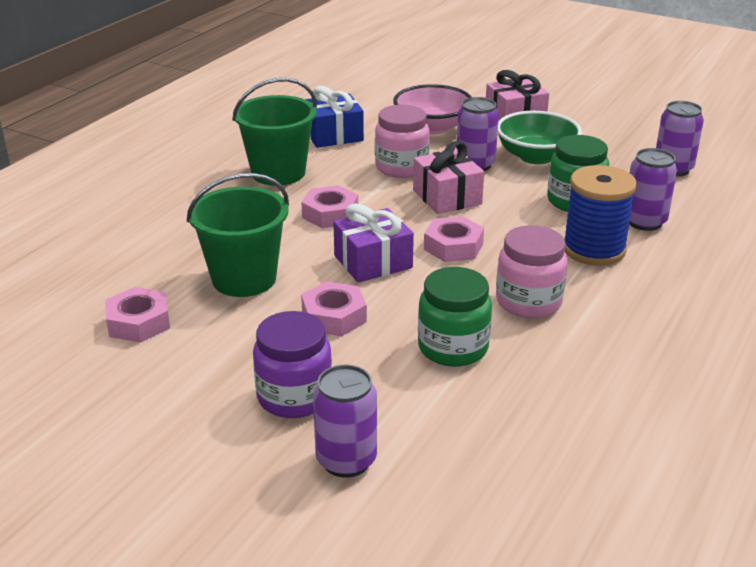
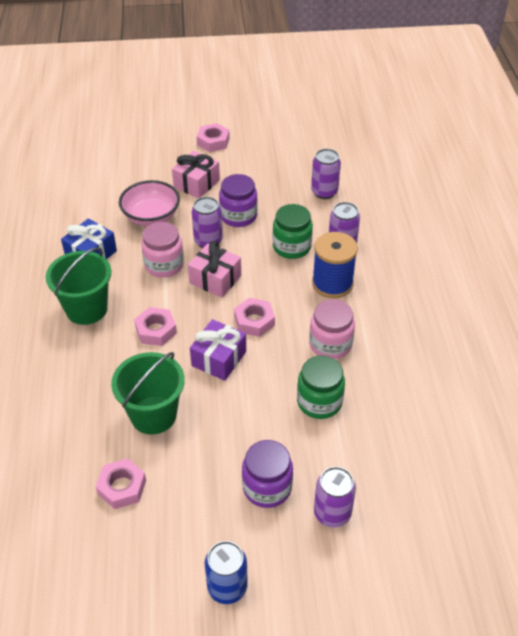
camera: 35 degrees left, 15 degrees up
pink nut [301,281,367,336] -> pink nut moved to [197,123,230,152]
green bowl [498,111,582,164] -> purple jar [219,174,258,227]
none -> blue can [204,541,248,604]

